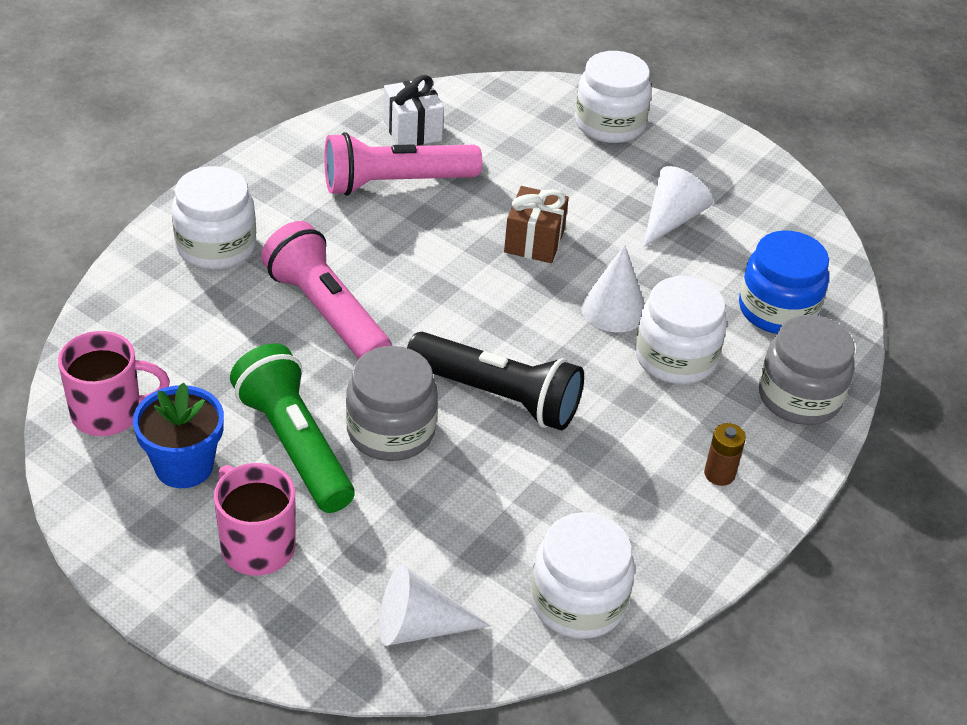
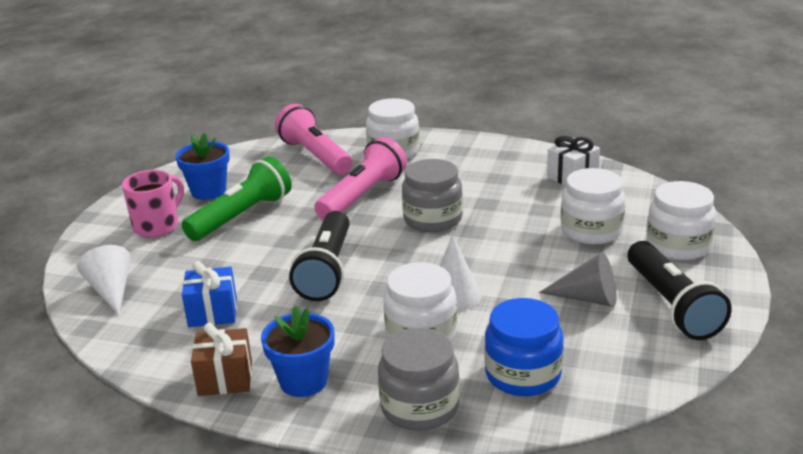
camera: 75 degrees right, 15 degrees down
pink mug [58,331,170,436] -> none
pink flashlight [324,132,482,196] -> pink flashlight moved to [275,104,353,175]
grey jar [346,346,438,461] -> grey jar moved to [402,159,463,232]
brown gift [504,186,569,263] -> brown gift moved to [191,323,252,396]
white jar [531,512,635,639] -> white jar moved to [561,168,625,244]
white cone [643,166,713,248] -> grey cone [539,252,617,307]
brown battery [704,423,746,486] -> blue flower pot [261,305,334,397]
none -> blue gift [182,261,237,327]
none -> black flashlight [628,241,732,340]

